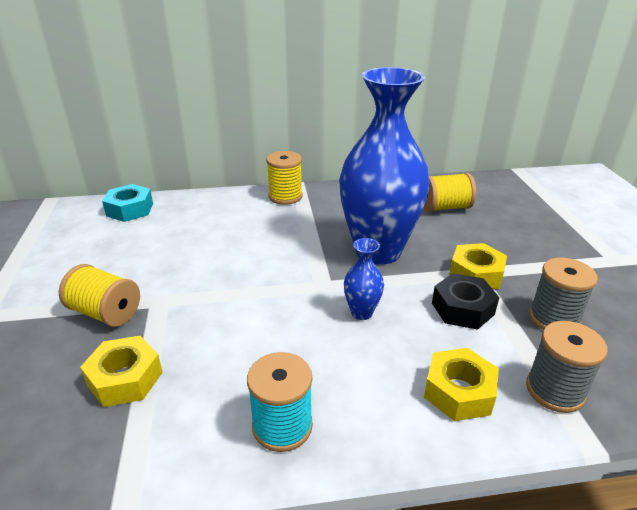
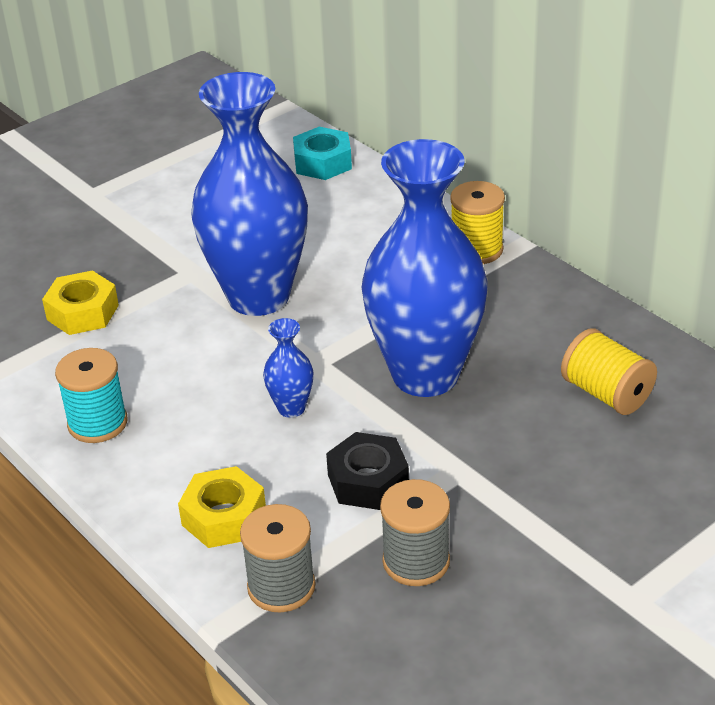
camera: 60 degrees right, 5 degrees up
yellow spool [59,264,140,327] -> none
yellow nut [449,243,507,289] -> none
none -> blue vase [191,72,308,316]

